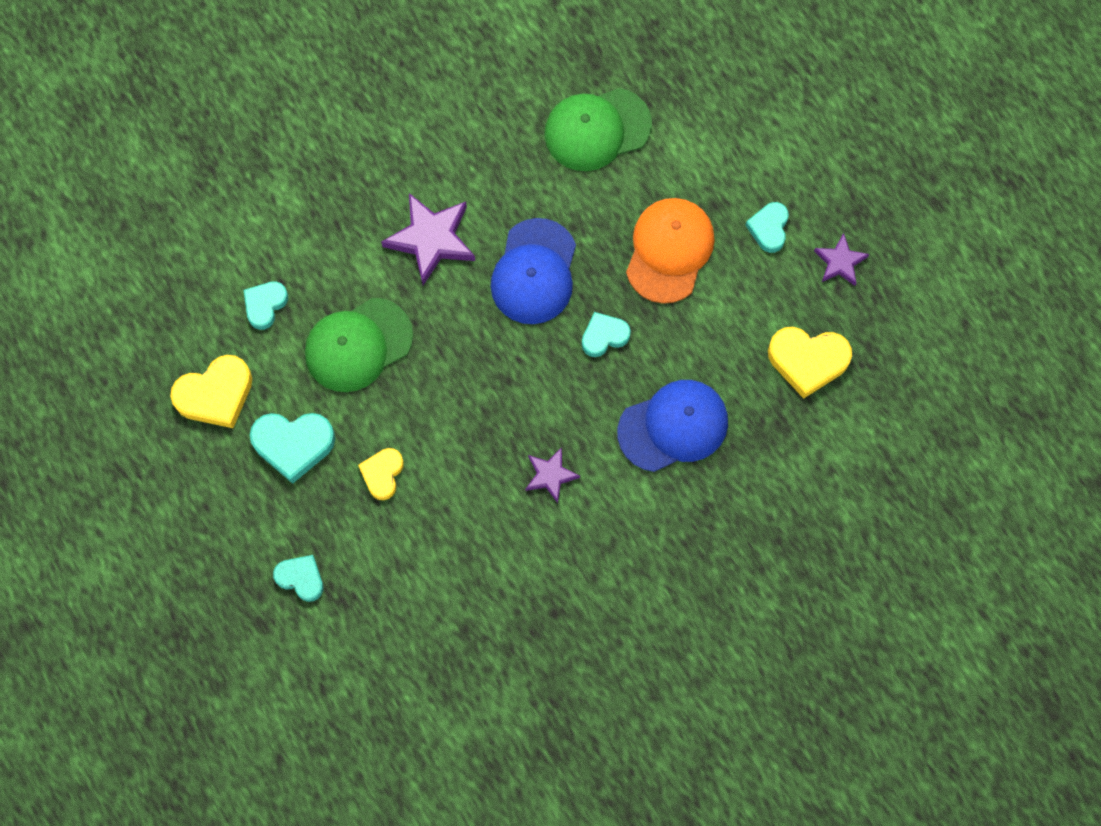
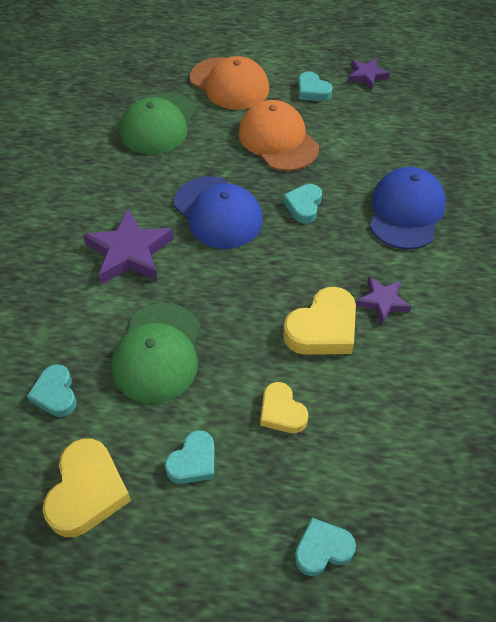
camera: 50 degrees left, 20 degrees down
turquoise heart [250,413,335,484] -> turquoise heart [165,430,214,484], size x0.62
yellow heart [768,327,852,399] -> yellow heart moved to [283,287,356,355]
none -> orange cap [190,56,269,110]

